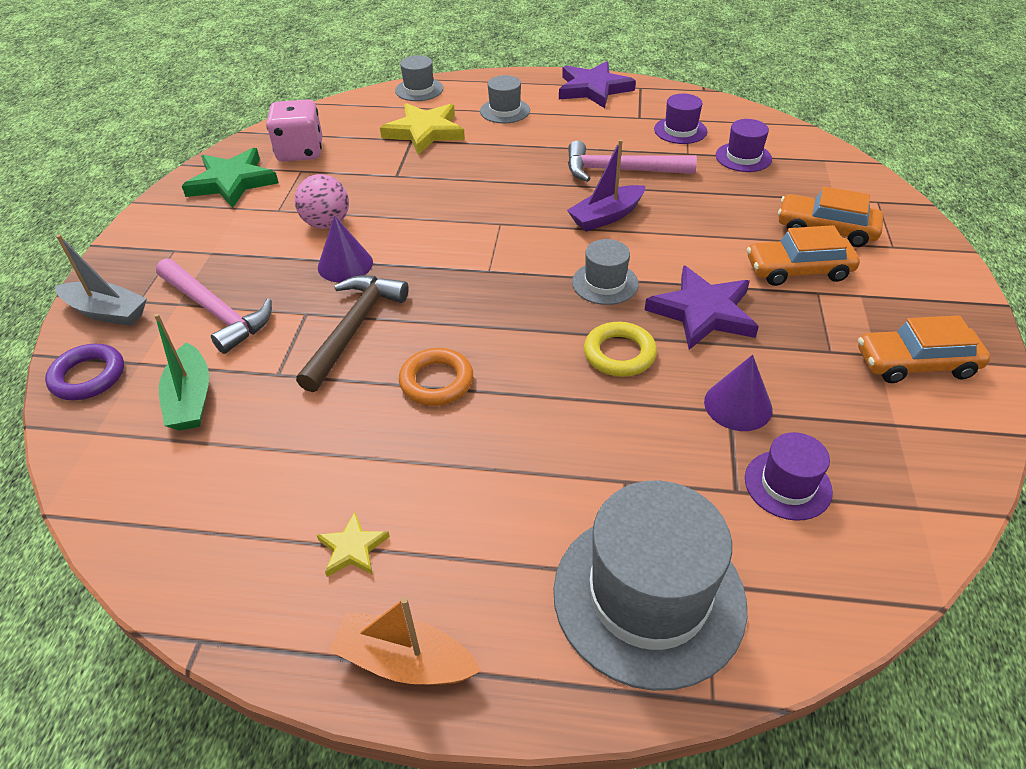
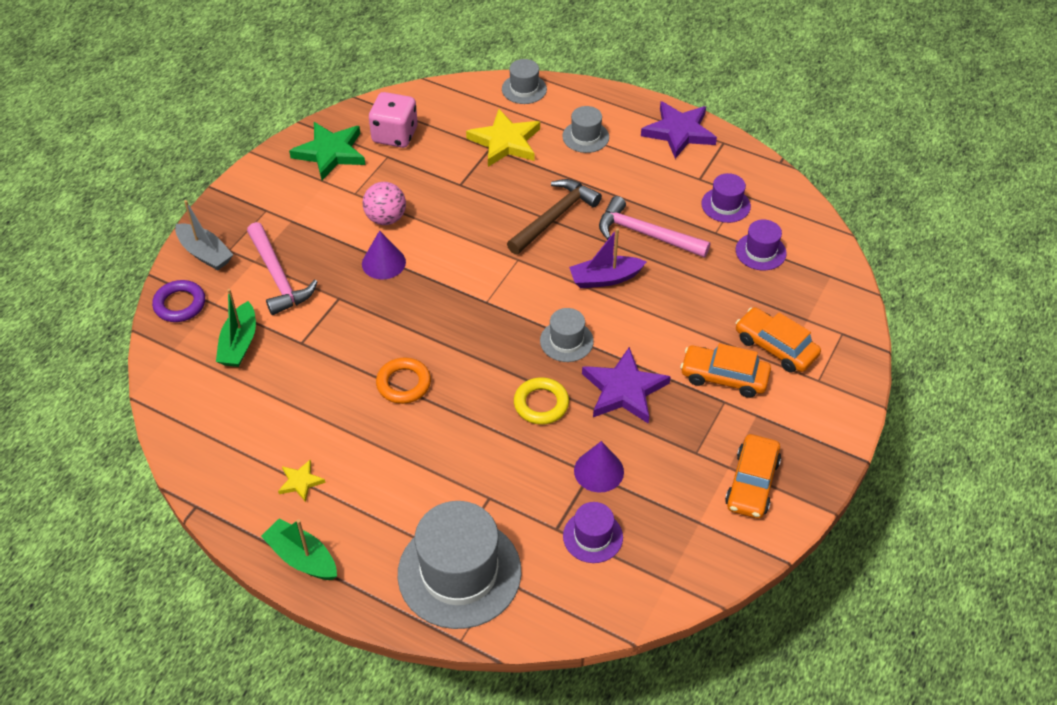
camera: 20 degrees right, 5 degrees up
brown hammer [296,276,409,392] -> brown hammer moved to [507,179,602,255]
orange boat [329,597,481,685] -> green boat [261,519,337,580]
orange car [858,315,990,383] -> orange car turned 90 degrees counterclockwise [725,434,781,518]

